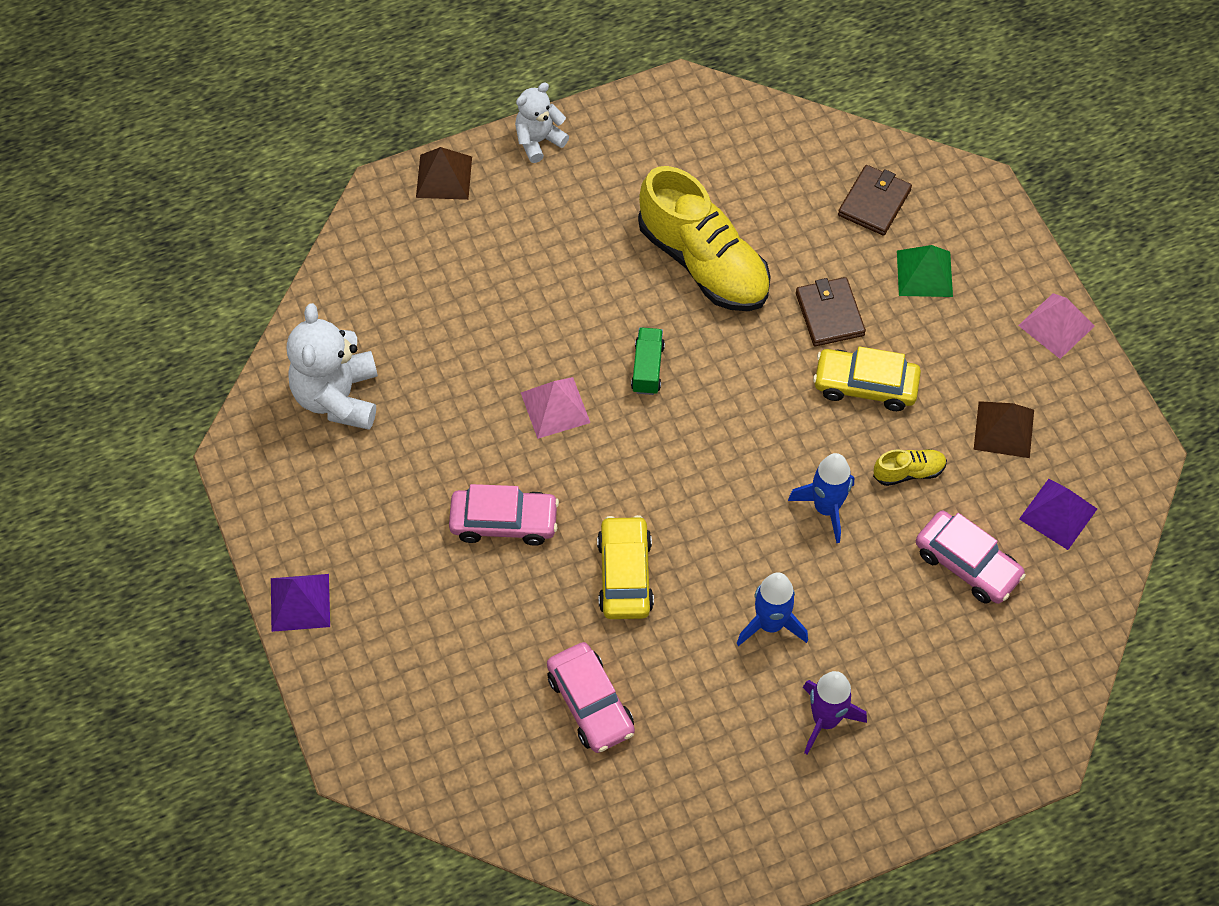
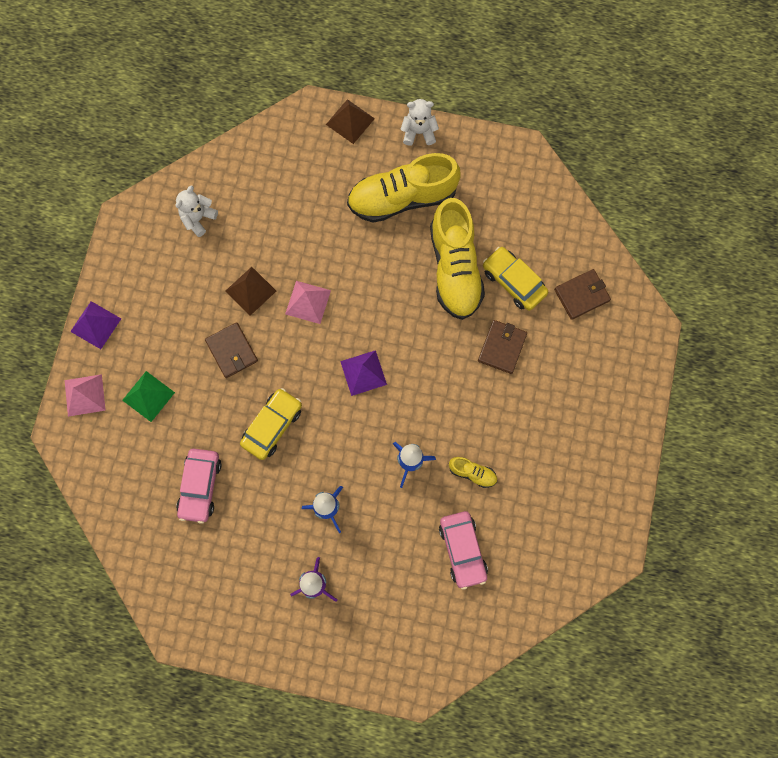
camera: 35 degrees right, 15 degrees up
white teddy bear [287,303,378,430] -> white teddy bear [175,185,218,237], size x0.60
pink car [449,484,559,546] -> brown wallet [205,322,258,378]
green truck [631,328,665,395] -> none
yellow car [813,346,921,411] -> yellow car moved to [483,247,548,311]
green pyramid [897,245,953,297] -> green pyramid moved to [122,371,175,422]
brown pyramid [974,401,1034,458] -> brown pyramid moved to [225,267,276,316]
pink pyramid [1018,293,1095,359] -> pink pyramid moved to [65,374,106,417]
purple pyramid [1019,479,1097,550] -> purple pyramid moved to [340,350,387,396]
none -> yellow shoe [347,153,461,223]

